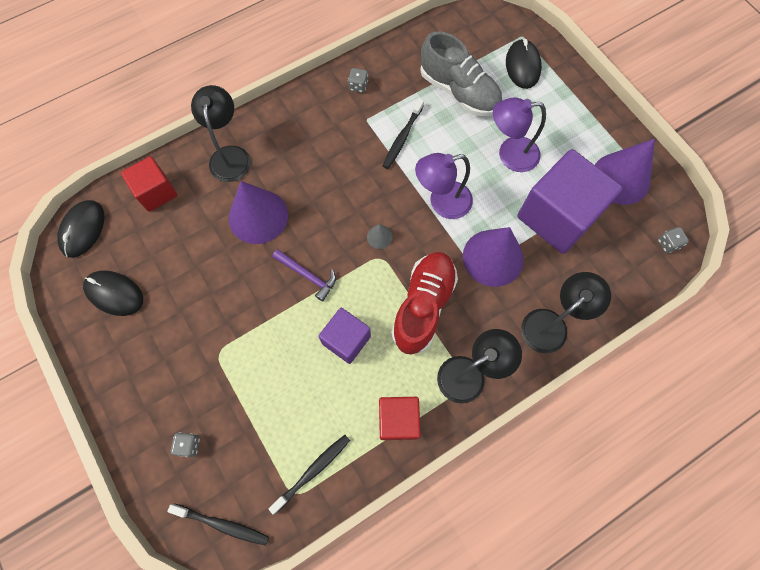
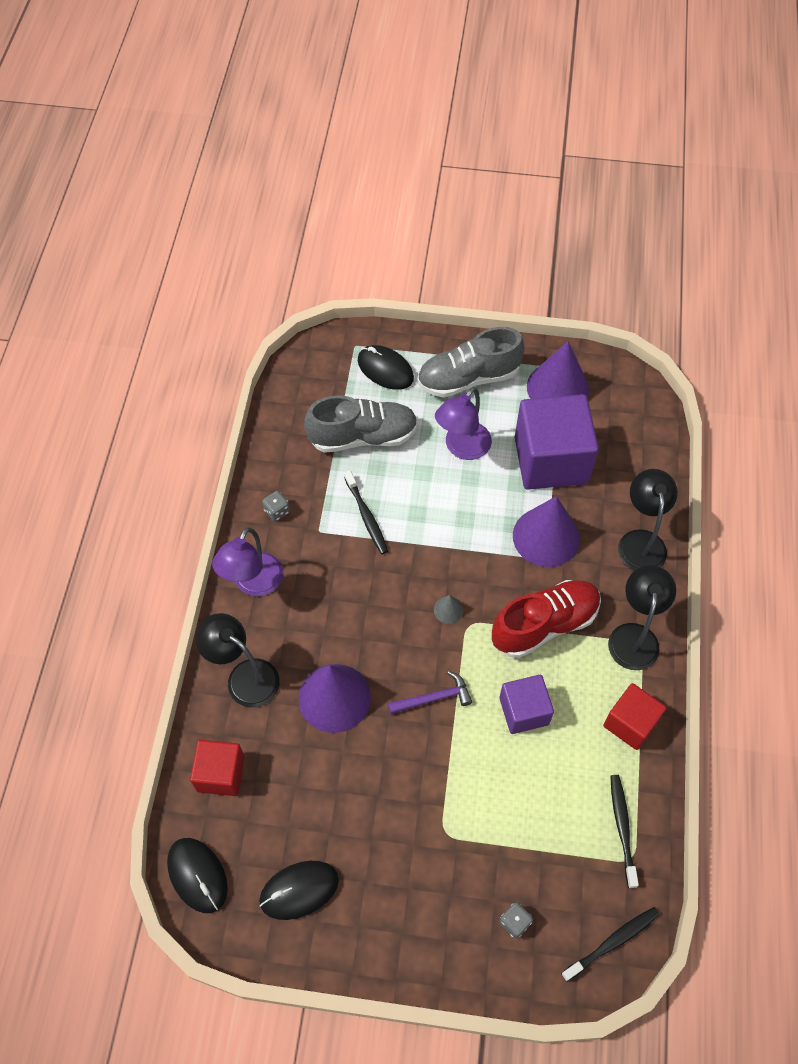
camera: 50 degrees left, 10 degrees down
red shoe [391,252,458,354] -> red shoe turned 90 degrees clockwise [492,580,601,658]
purple lamp [415,153,473,219] -> purple lamp moved to [212,527,283,596]
grey dice [658,227,689,253] -> none
none -> grey shoe [417,327,525,398]

